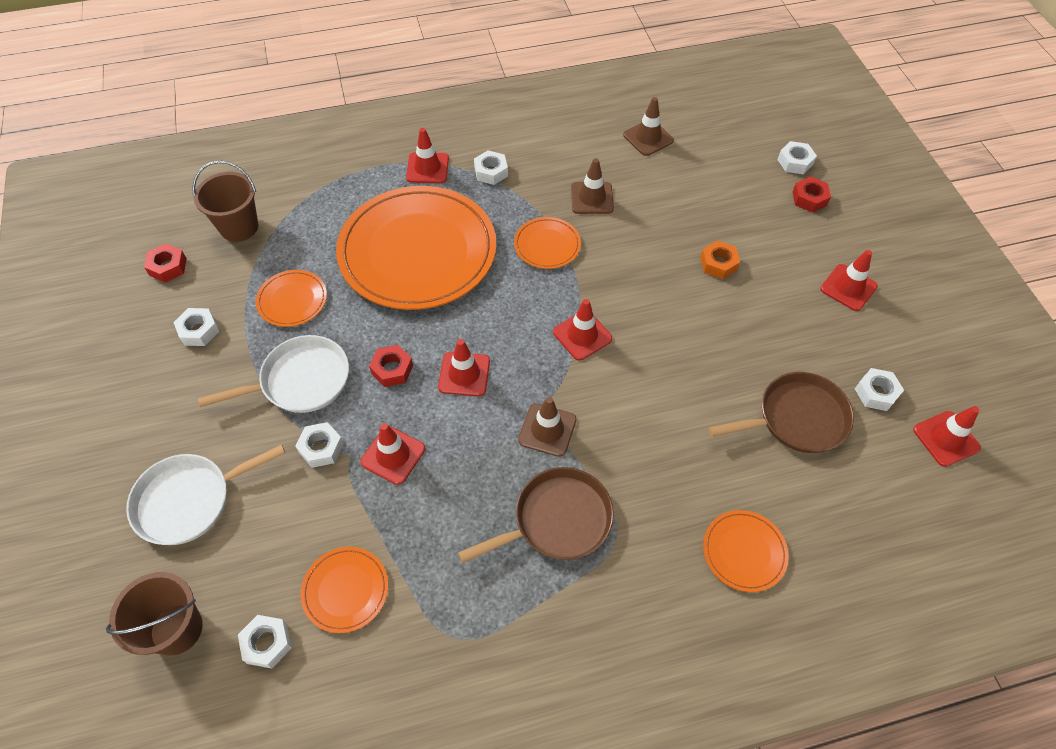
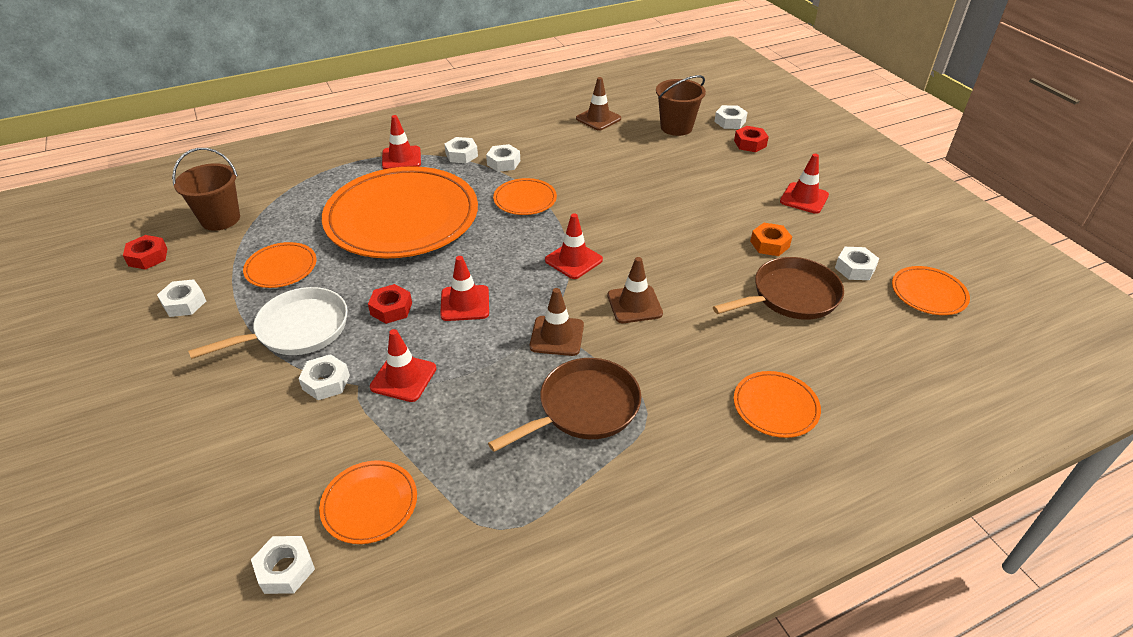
camera: 10 degrees left, 15 degrees down
brown bucket [106,572,203,655] -> brown bucket moved to [656,75,706,136]
white pan [126,444,285,545] -> none
brown traffic cone [571,158,614,214] -> brown traffic cone moved to [607,257,663,323]
orange nut [700,240,740,279] -> orange nut moved to [750,223,792,256]
red traffic cone [913,406,981,467] -> orange plate [892,266,970,315]
none -> white nut [486,144,520,172]

